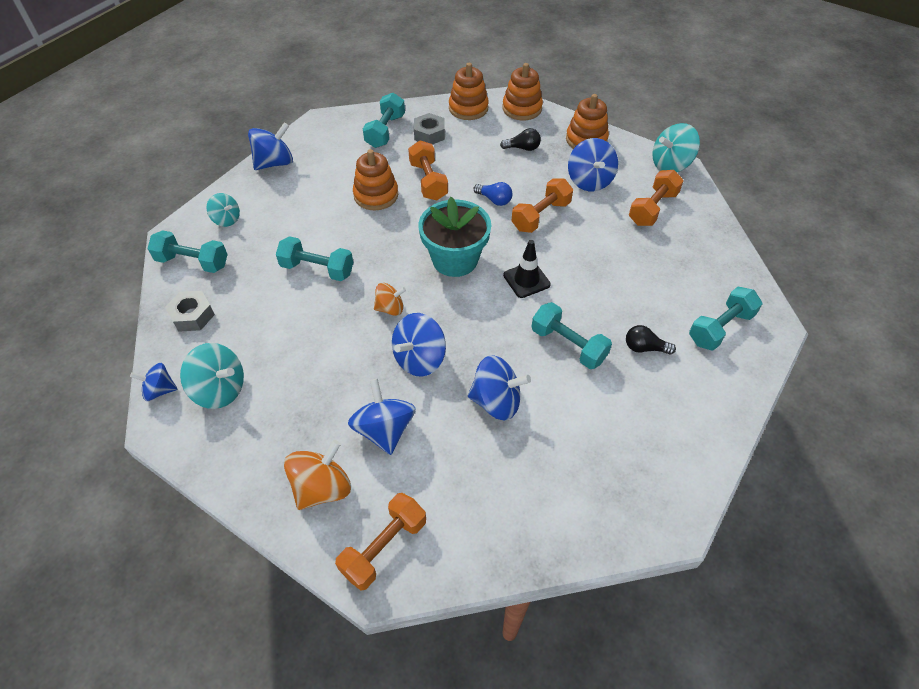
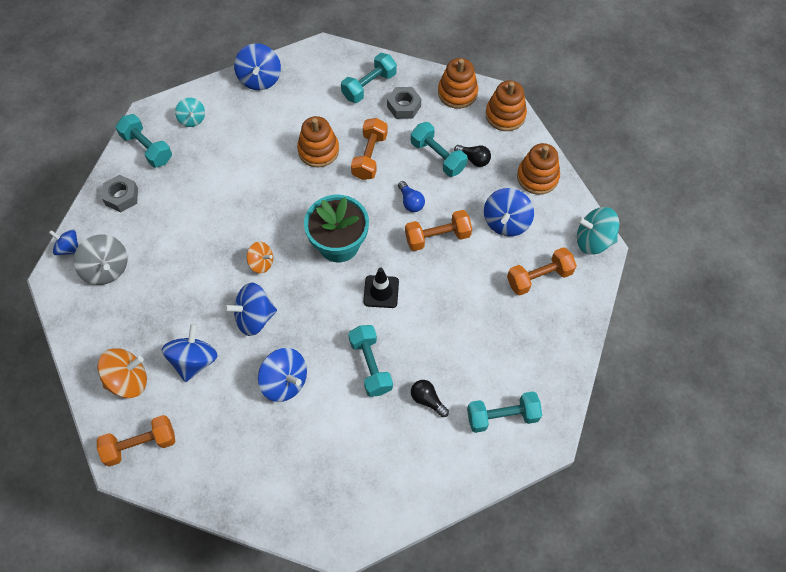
camera: 30 degrees right, 10 degrees up
turquoise spinning top [180,343,244,409] -> grey spinning top [74,234,127,285]
blue spinning top [248,122,293,170] -> blue spinning top turned 90 degrees clockwise [234,43,281,90]
turquoise dumbbell [276,236,353,281] -> turquoise dumbbell moved to [411,122,468,177]

